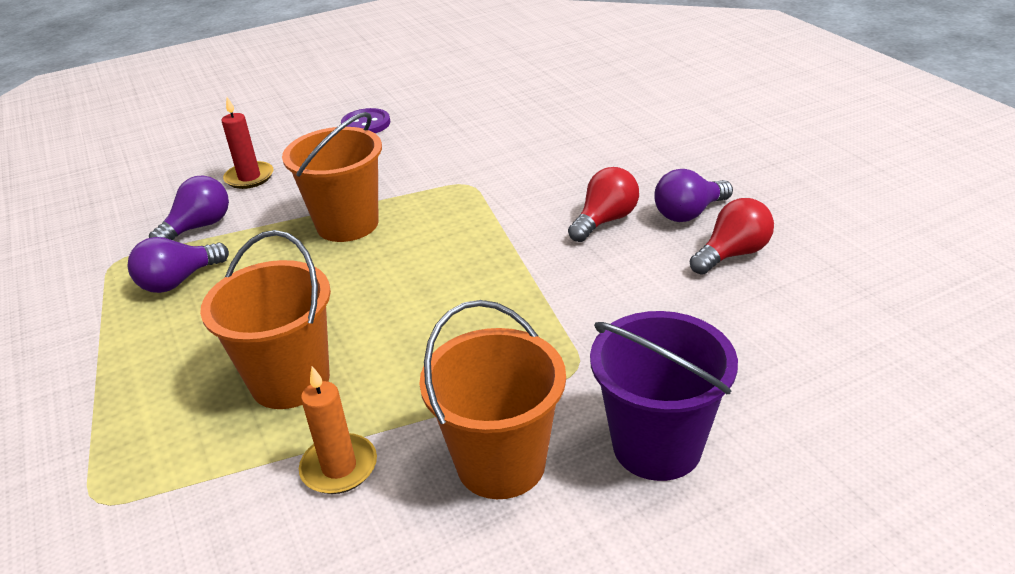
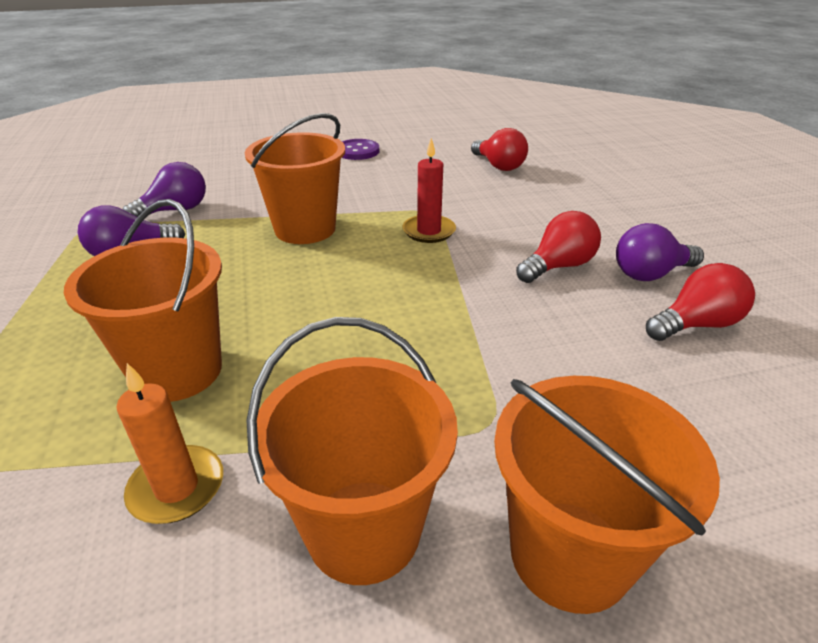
camera: 10 degrees right, 0 degrees up
red candle [222,97,273,189] -> red candle moved to [402,138,456,243]
purple bucket [590,311,738,481] -> orange bucket [494,376,720,614]
none -> red light bulb [471,128,528,171]

